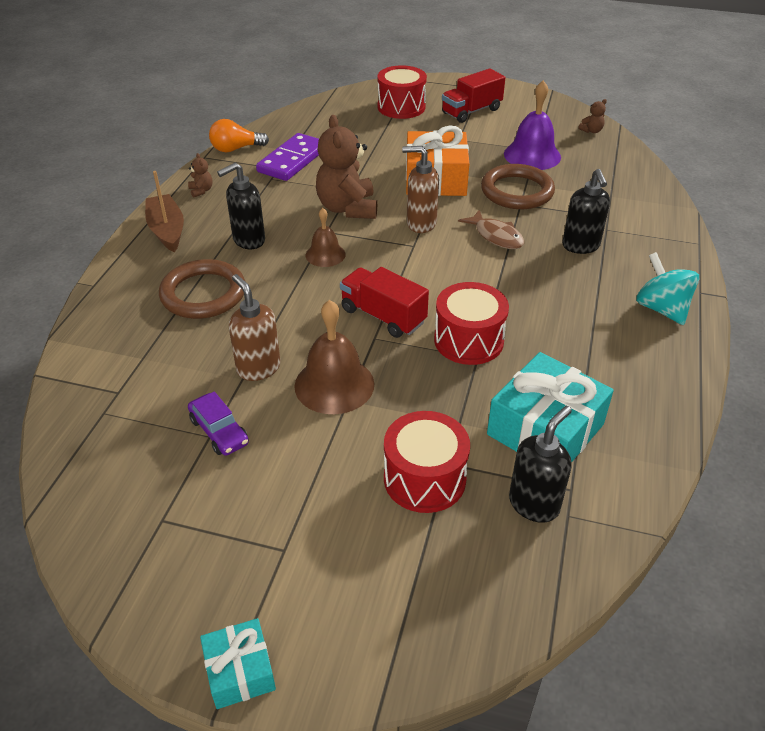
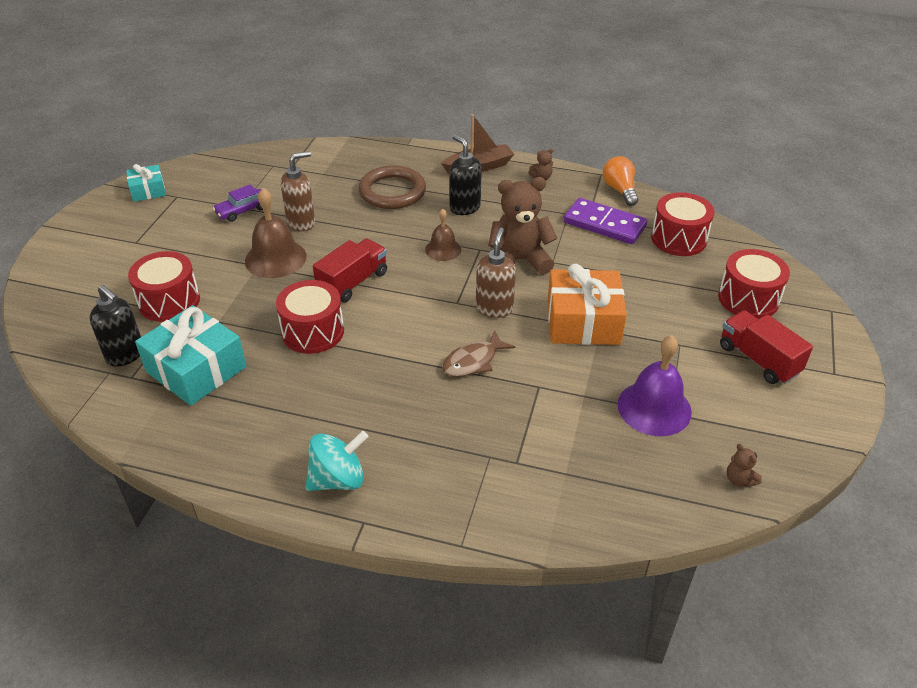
camera: 90 degrees right, 0 degrees up
turquoise gift [200,618,276,709] -> turquoise gift moved to [126,164,166,202]
brown ring [481,164,555,209] -> none
black soap dispenser [562,169,610,254] -> none
none -> red drum [651,192,715,256]

